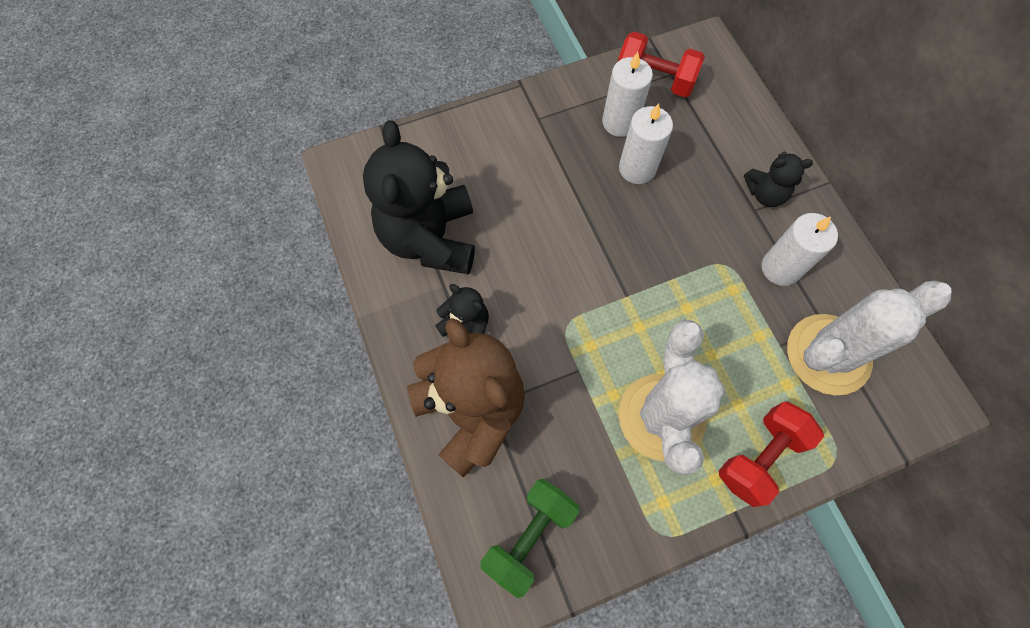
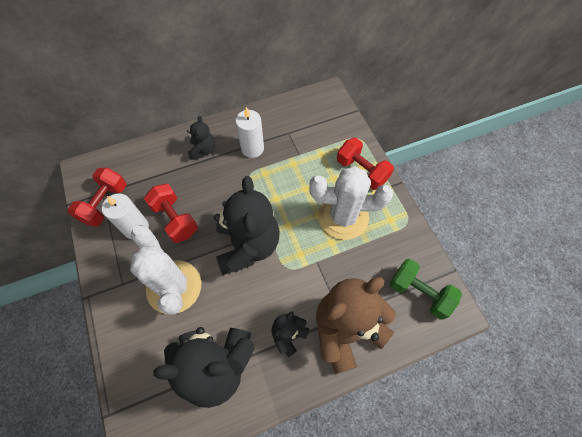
camera: 90 degrees left, 5 degrees down
white candle [619,103,673,184] -> red dumbbell [144,184,198,243]
white cactus [787,281,951,395] -> white cactus moved to [130,225,201,315]
none -> black teddy bear [214,176,280,275]

